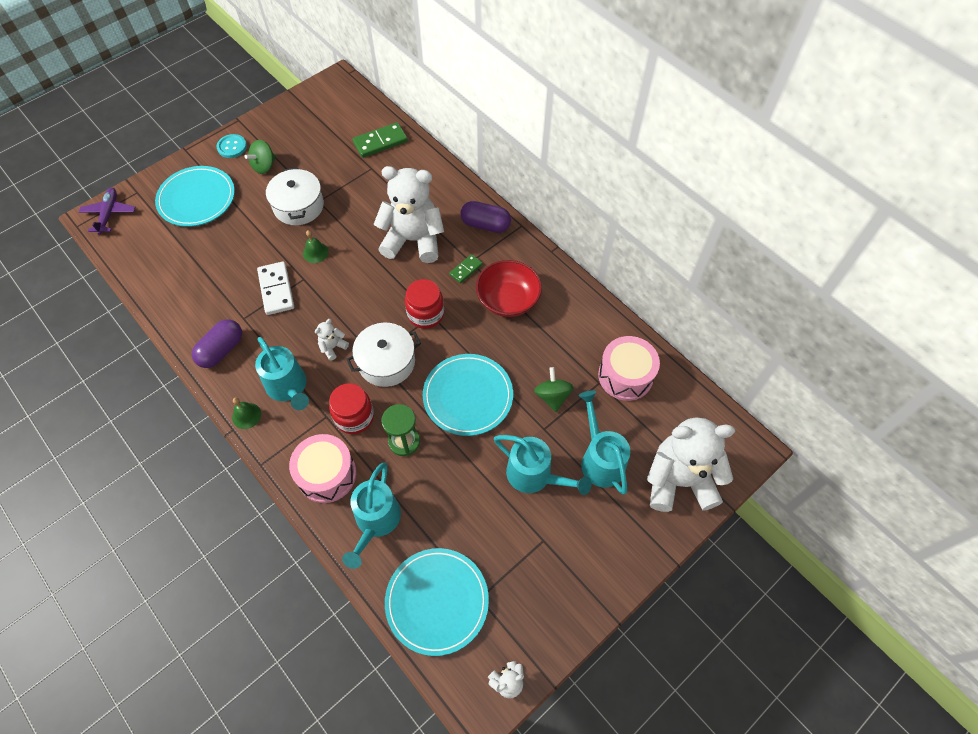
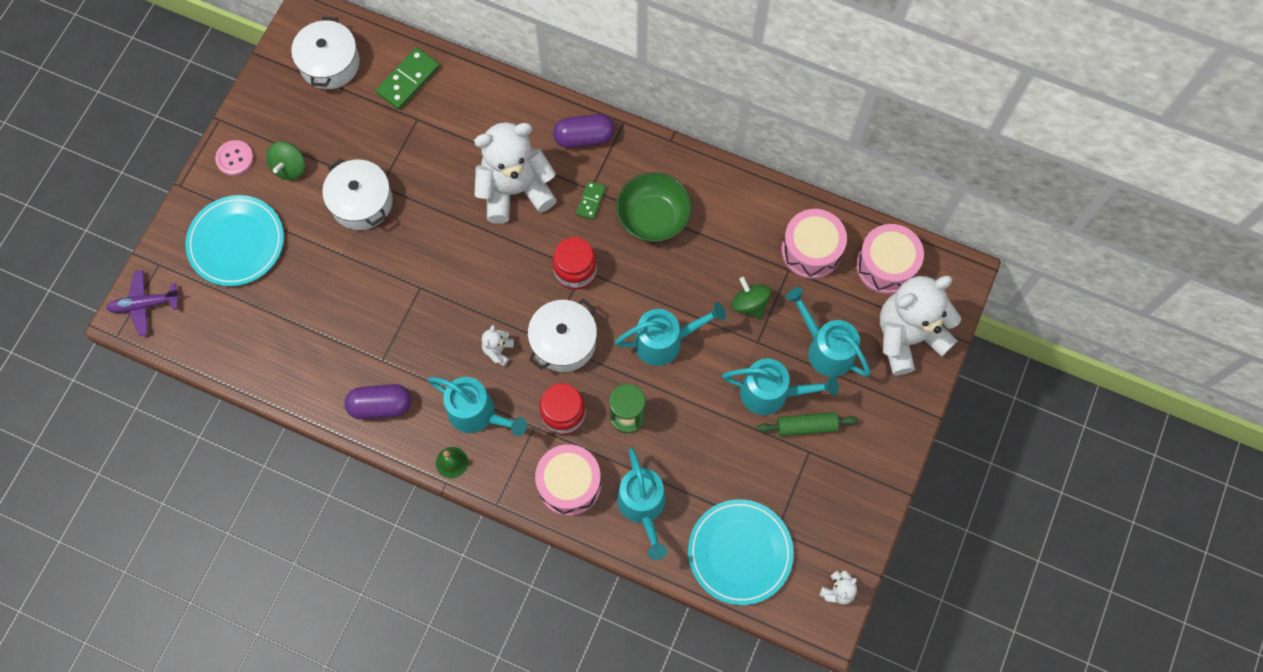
camera: 25 degrees left, 10 degrees up
purple plane [79,188,135,235] -> purple plane turned 75 degrees counterclockwise [106,270,180,336]
purple capsule [192,319,242,368] -> purple capsule turned 75 degrees clockwise [345,384,411,420]
turquoise button [217,134,247,158] -> pink button [215,140,254,176]
white domino [257,261,294,315] -> none
green bell [303,230,329,263] -> none
turquoise plate [423,354,513,436] -> turquoise watering can [615,302,726,366]
red bowl [476,260,542,317] -> green bowl [616,172,692,242]
none -> white pot [291,17,360,89]
none -> green rolling pin [758,412,858,436]
none -> pink drum [856,224,924,294]

